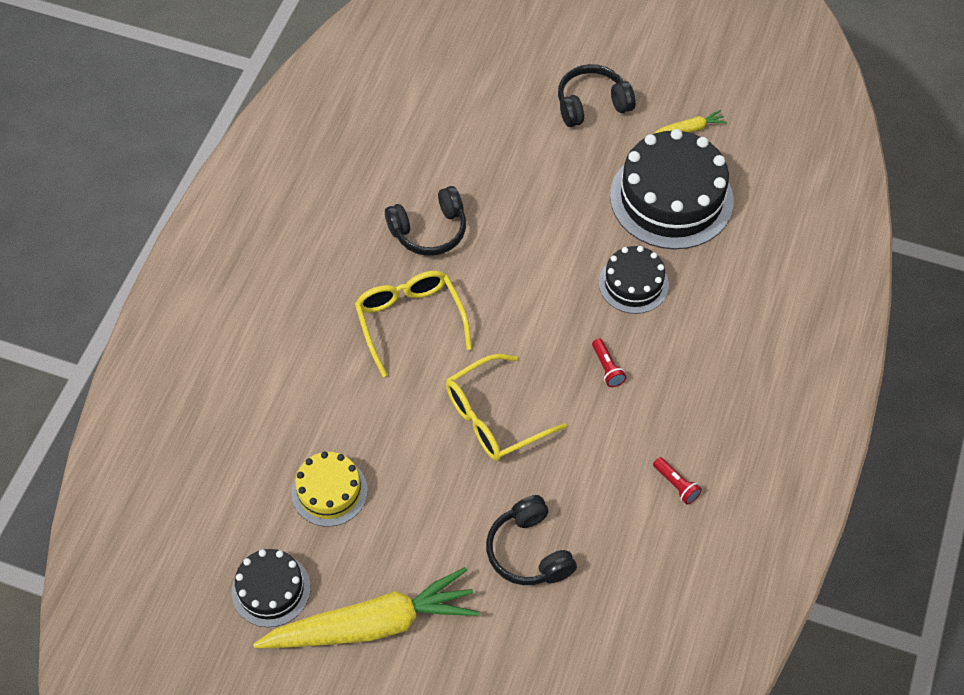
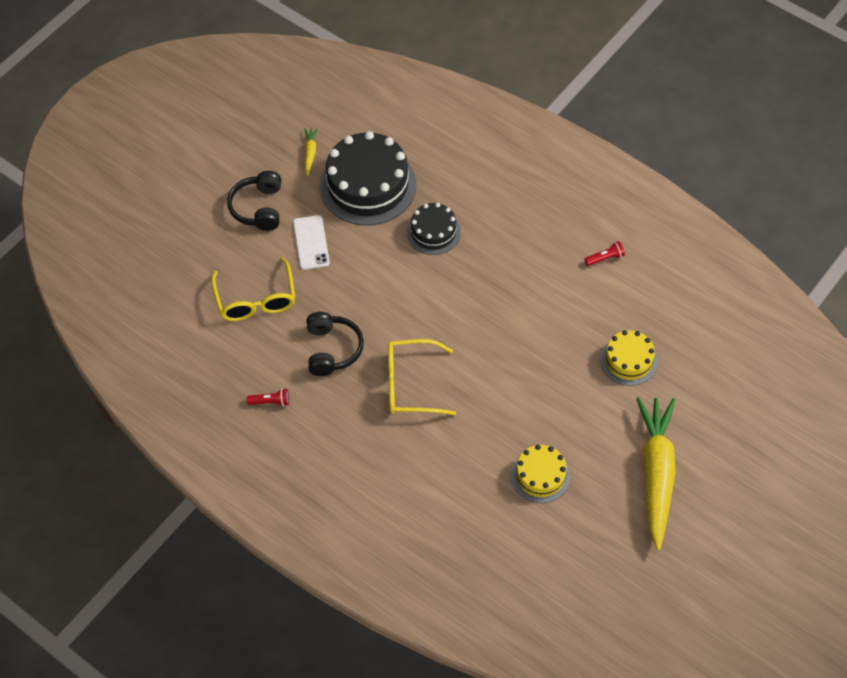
camera: 70 degrees left, 0 degrees up
black cake [232,549,311,627] -> none
yellow glasses [446,354,567,461] -> yellow glasses moved to [211,257,295,321]
black headphones [486,495,577,585] -> yellow cake [600,330,658,386]
red flashlight [592,338,626,387] -> red flashlight moved to [247,388,289,406]
none -> white phone [293,215,330,270]

